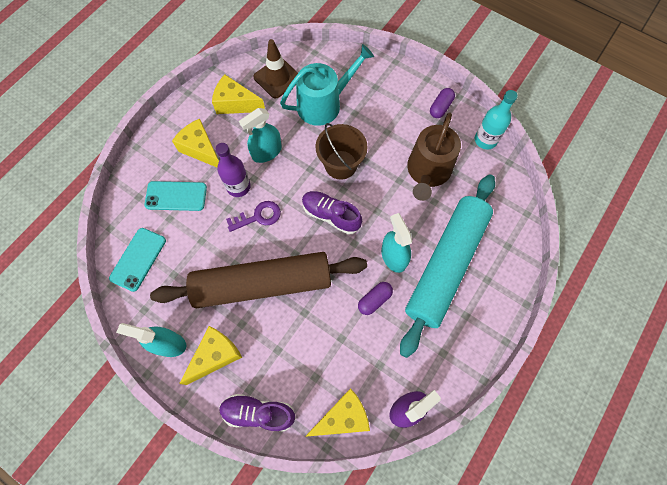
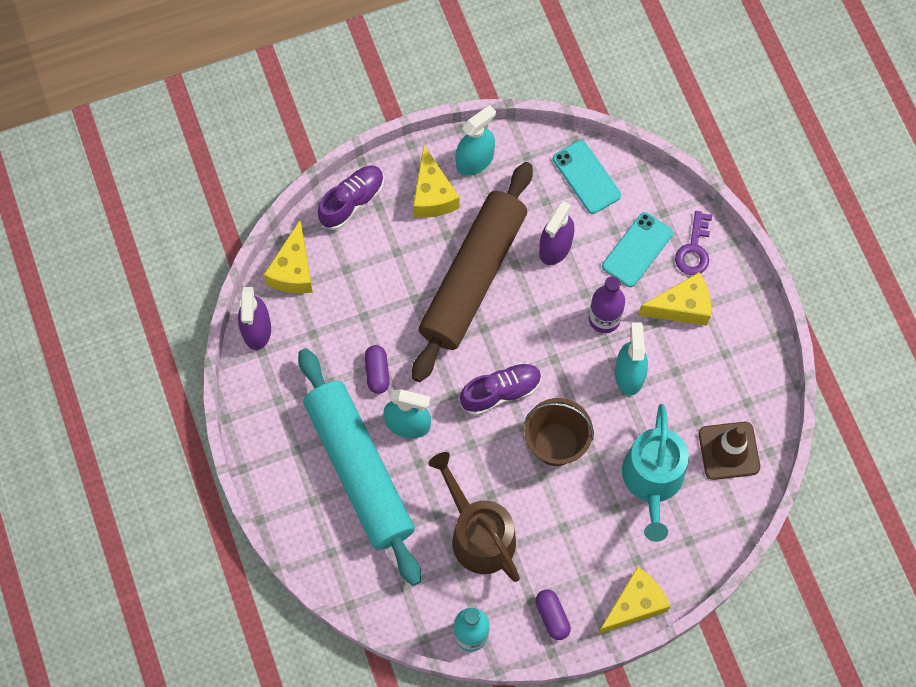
camera: 125 degrees right, 0 degrees up
yellow cheese [212,75,265,114] -> yellow cheese moved to [598,566,670,634]
purple key [226,201,281,232] -> purple key moved to [675,211,712,275]
none -> purple spray bottle [539,201,574,265]

